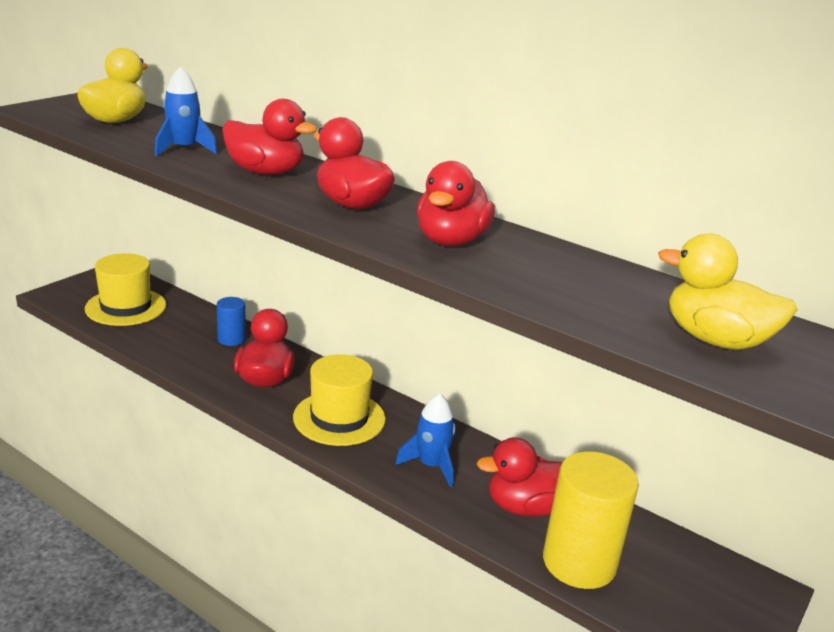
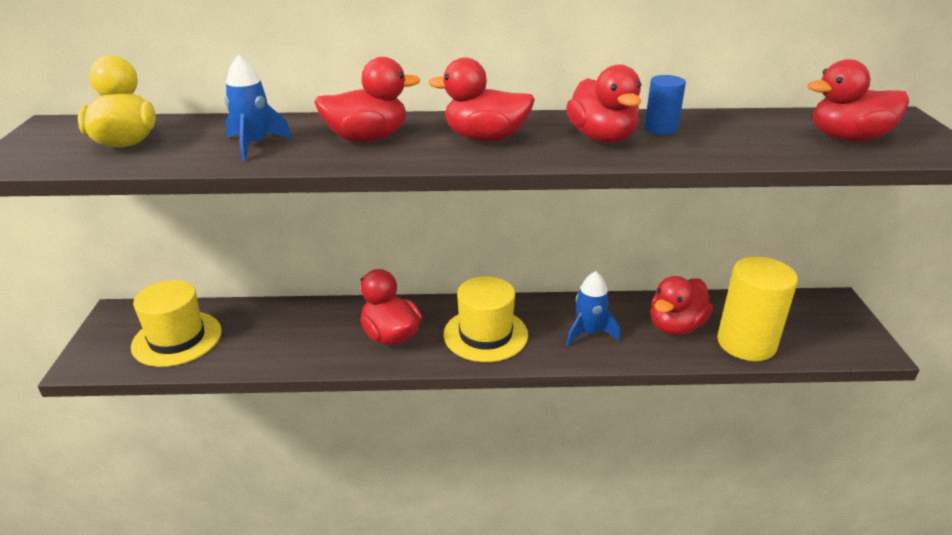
camera: 35 degrees left, 5 degrees up
blue cylinder [217,297,246,346] -> blue cylinder moved to [644,75,686,135]
yellow duck [658,233,798,350] -> red duck [807,59,909,141]

